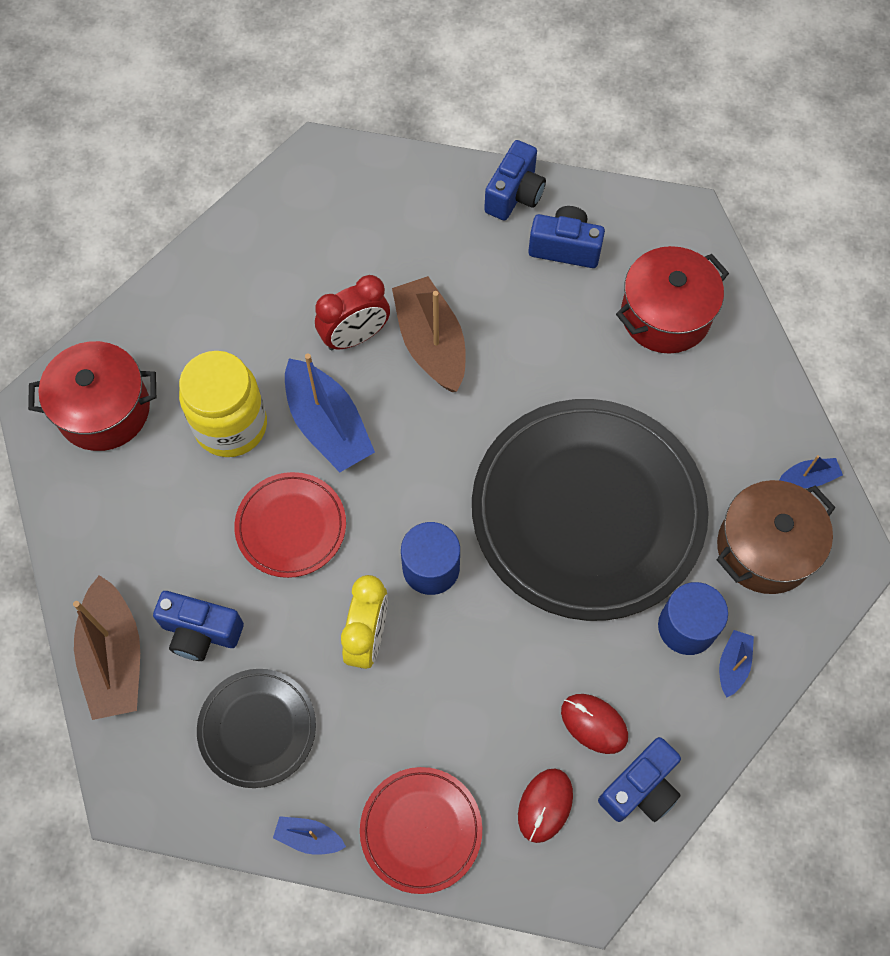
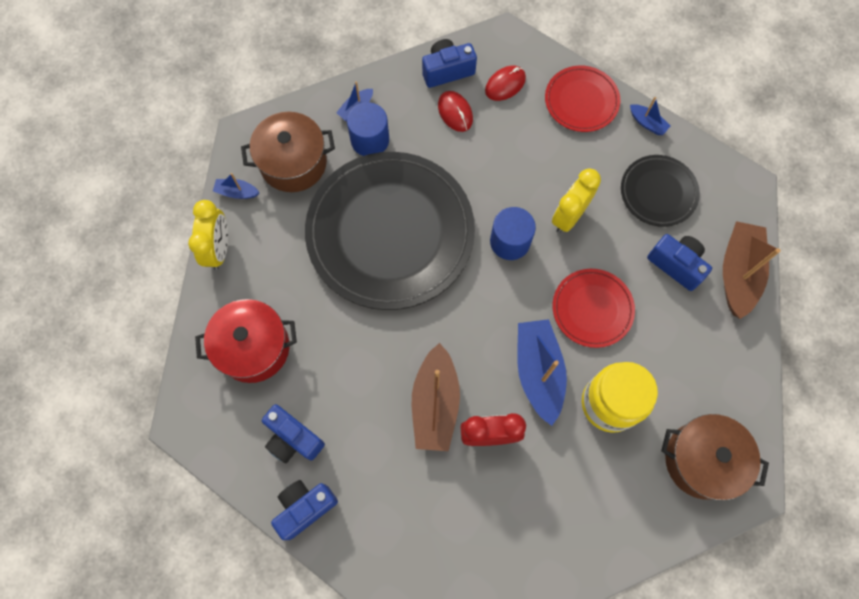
camera: 155 degrees left, 5 degrees up
red pot [28,341,156,451] -> brown pot [661,414,769,500]
none -> yellow clock [188,200,228,270]

